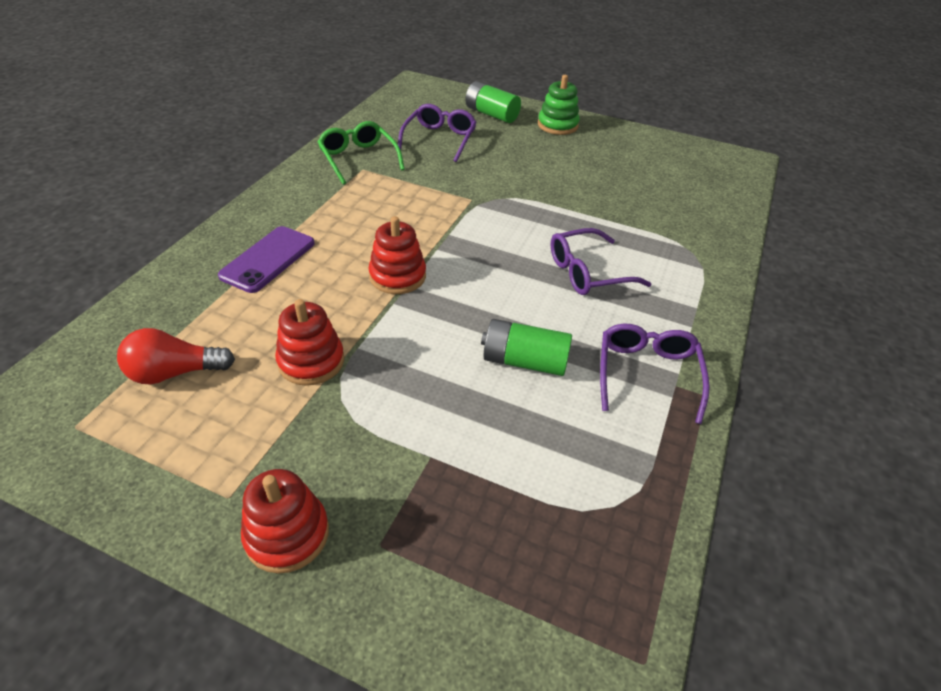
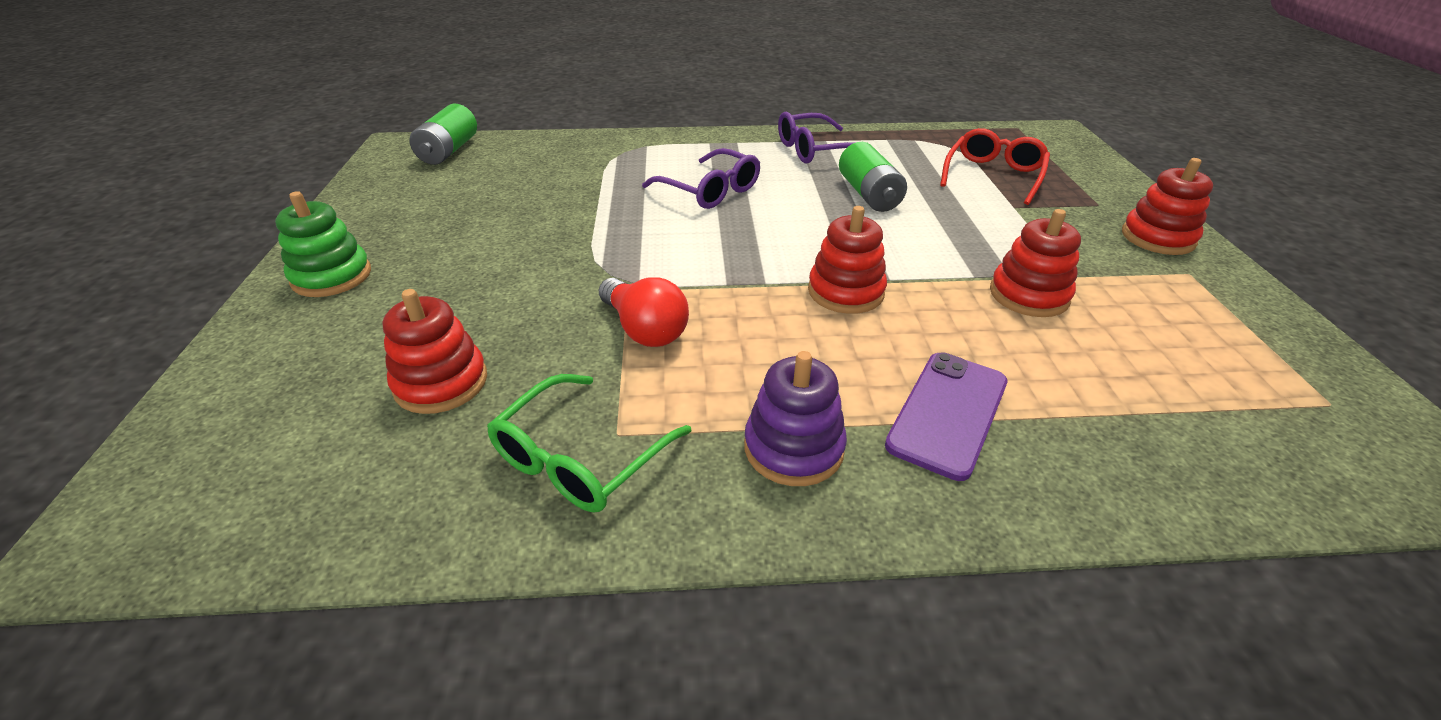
camera: 115 degrees left, 5 degrees down
red light bulb [117,328,235,384] -> red light bulb moved to [599,277,689,347]
purple phone [218,226,315,293] -> purple phone turned 60 degrees counterclockwise [885,352,1008,481]
purple glasses [398,104,477,162] -> red stacking toy [382,289,487,414]
green battery [465,81,521,123] -> green battery moved to [409,104,477,165]
none -> purple stacking toy [744,351,847,486]
none -> red glasses [940,128,1050,205]

